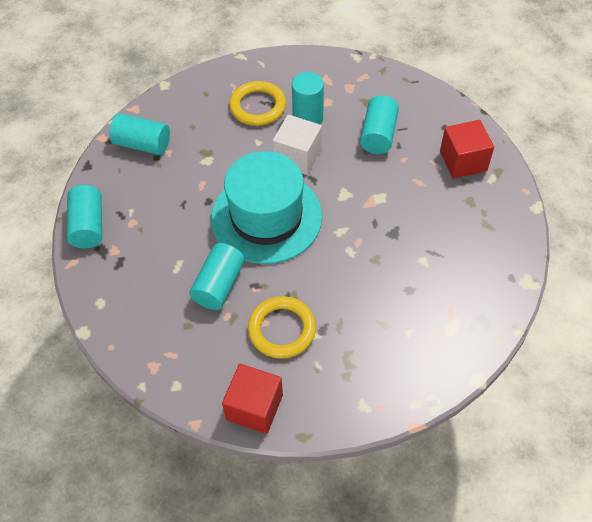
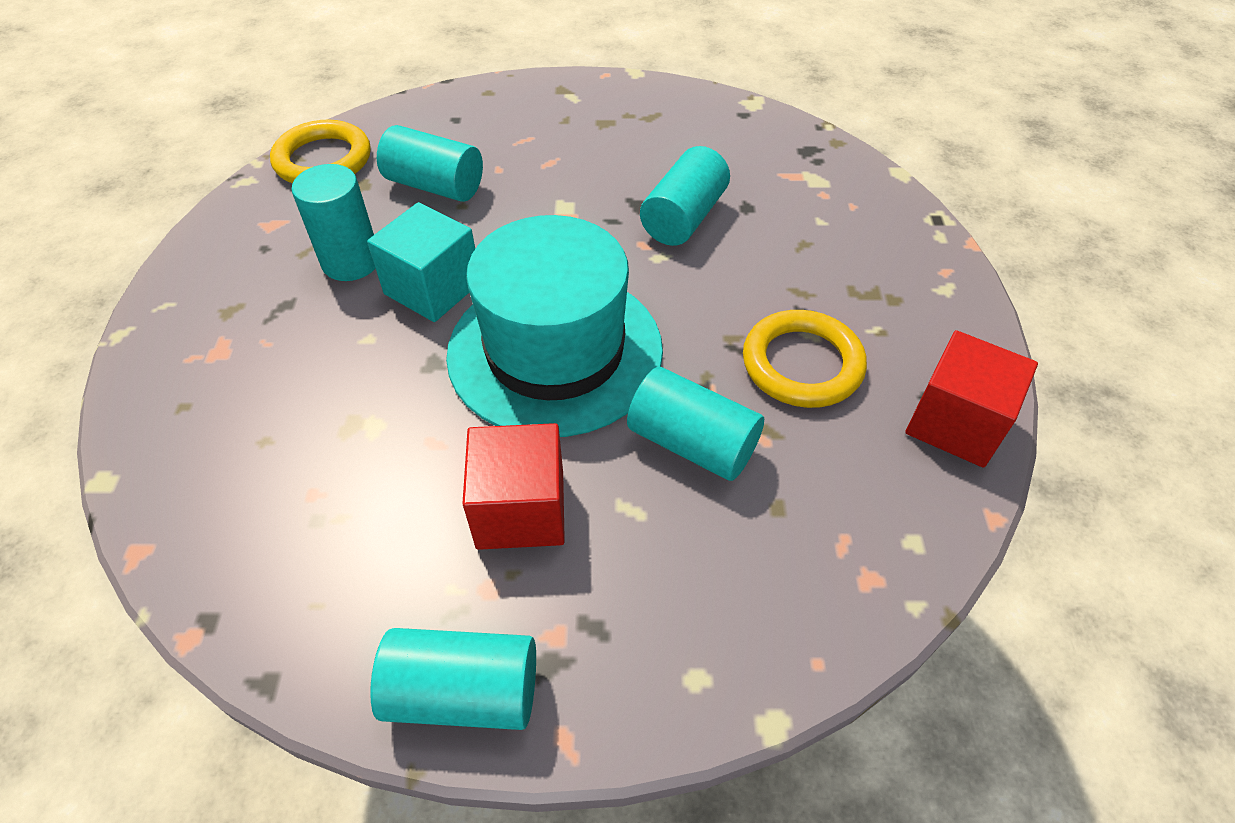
camera: 80 degrees left, 5 degrees down
turquoise cylinder [109,113,170,155] -> turquoise cylinder moved to [640,146,730,246]
yellow ring [229,81,286,126] -> yellow ring moved to [270,119,371,183]
white cube [273,115,322,175] -> turquoise cube [367,202,475,322]
red cube [440,120,494,179] -> red cube moved to [462,423,565,550]

